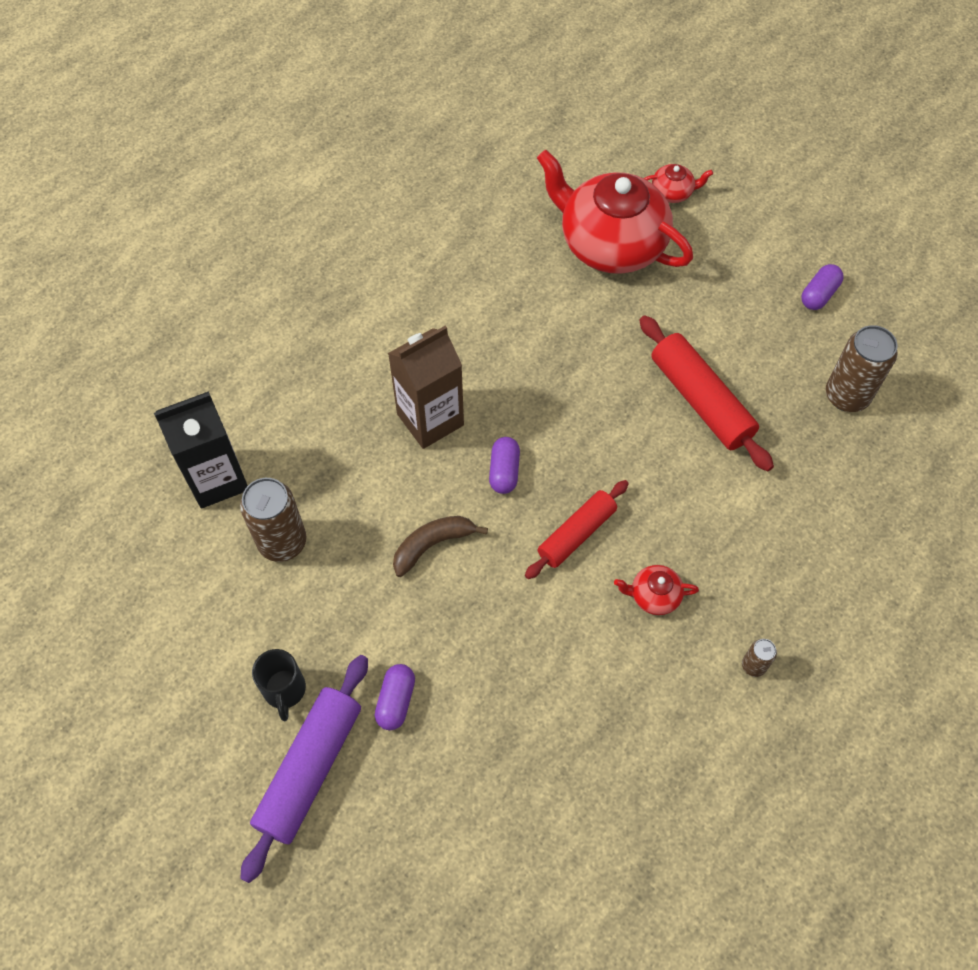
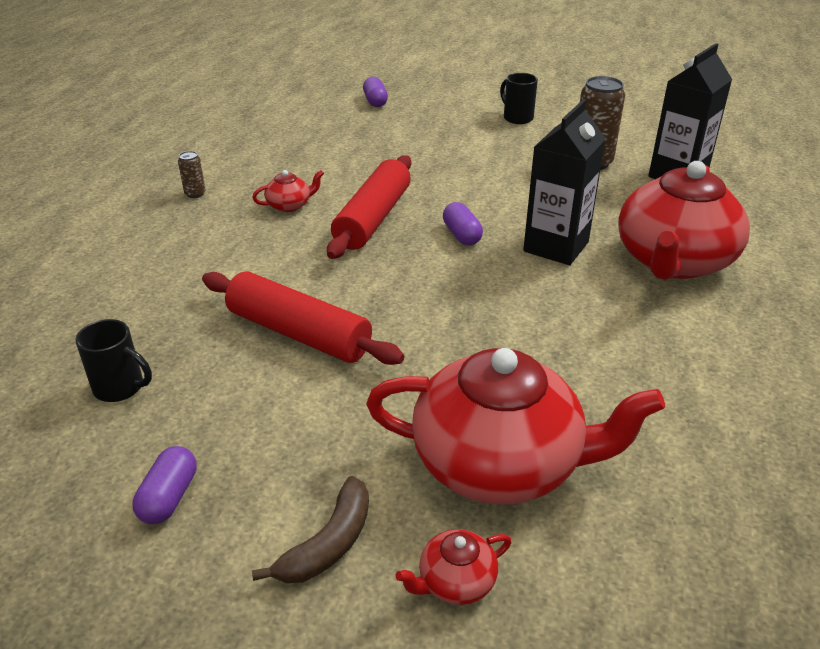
camera: 155 degrees right, 25 degrees down
purple rolling pin [240,655,368,883] -> none
purple capsule [375,664,415,730] -> purple capsule moved to [363,77,388,107]
brown carton [388,326,464,449] -> black carton [523,99,606,265]
brown banana [393,516,488,577] -> brown banana moved to [252,476,369,583]
red rolling pin [525,480,629,579] -> red rolling pin [327,155,411,259], size x1.50
brown can [826,325,898,412] -> black mug [75,319,152,402]
none -> red teapot [618,161,750,280]

